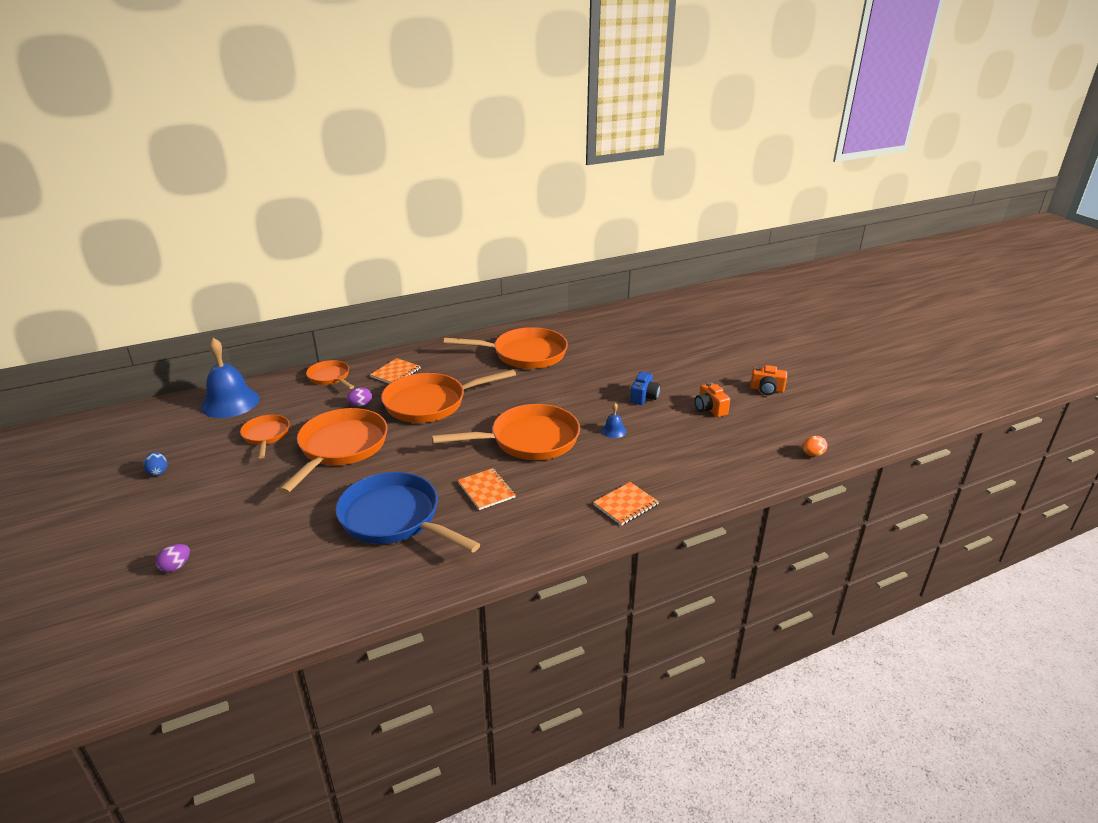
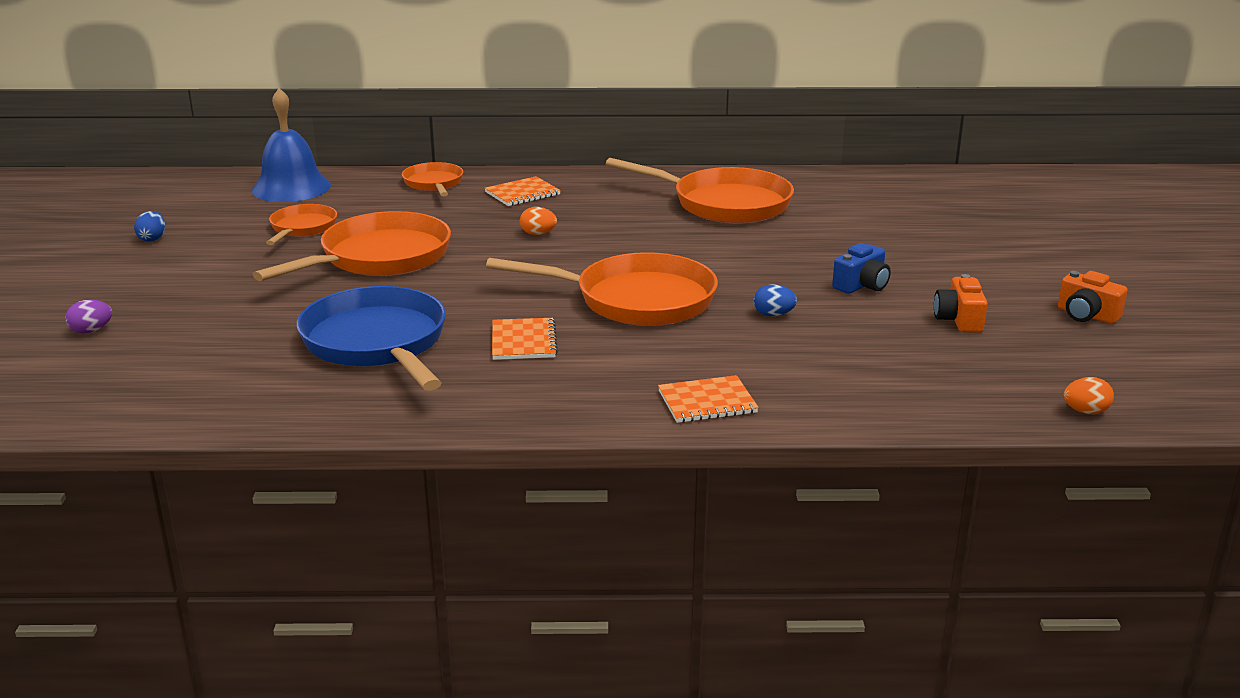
camera: 25 degrees right, 5 degrees down
purple egg [347,388,372,406] -> none
orange pan [381,369,516,423] -> orange egg [520,207,557,235]
blue bell [601,403,626,438] -> blue egg [754,284,797,316]

